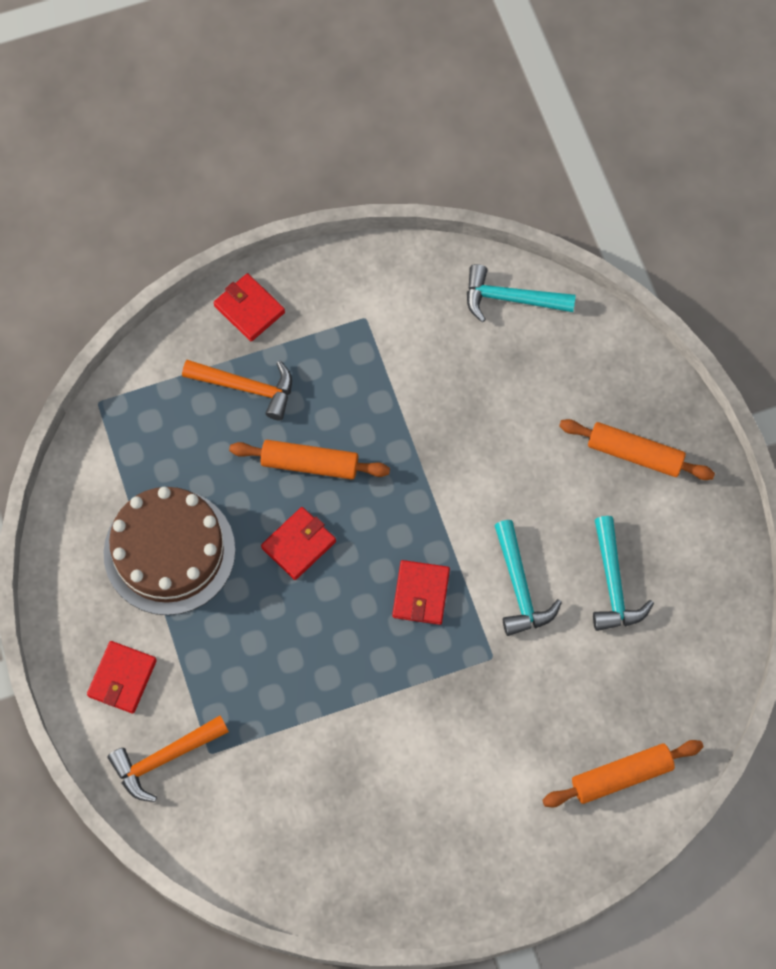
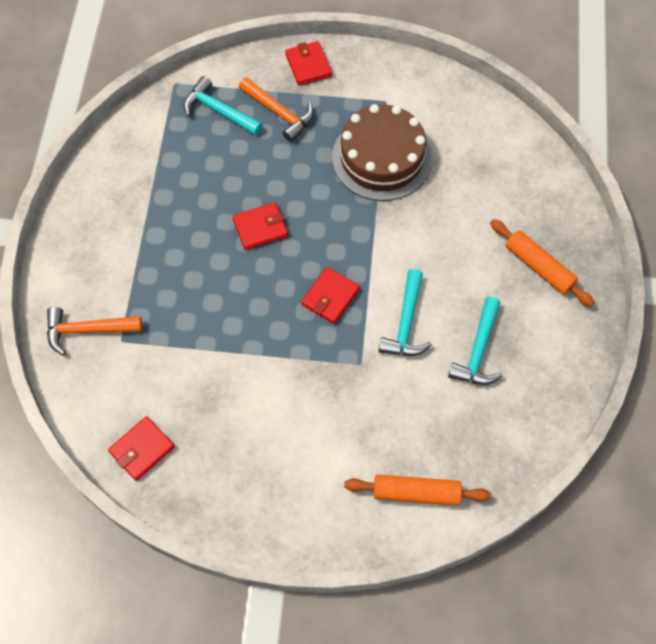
camera: 25 degrees right, 5 degrees down
red wallet [87,641,157,713] -> red wallet moved to [108,416,175,481]
brown cake [103,487,235,615] -> brown cake moved to [332,104,432,201]
orange rolling pin [229,440,390,479] -> none
turquoise hammer [467,264,576,322] -> turquoise hammer moved to [183,76,263,136]

